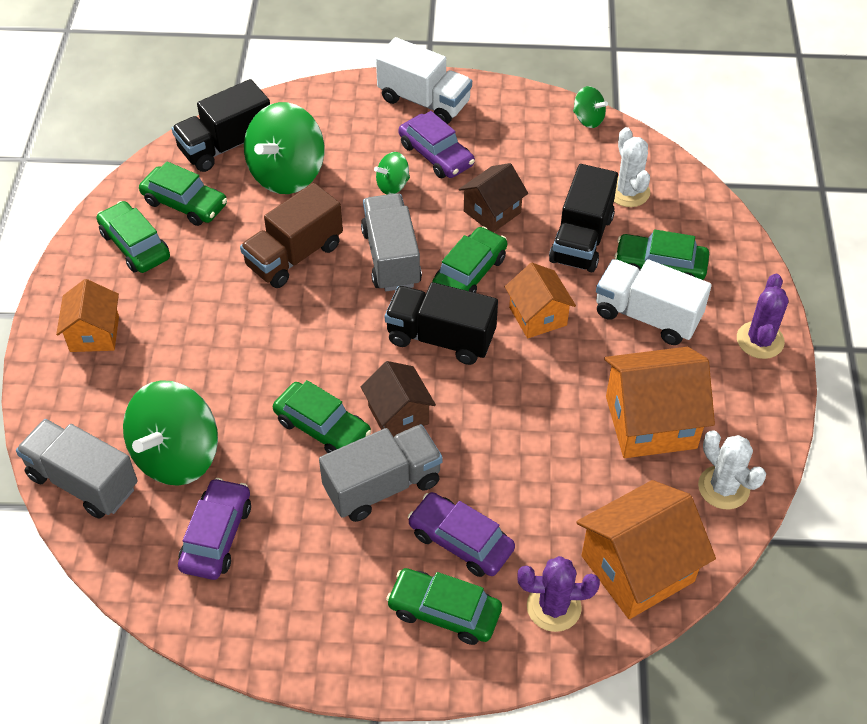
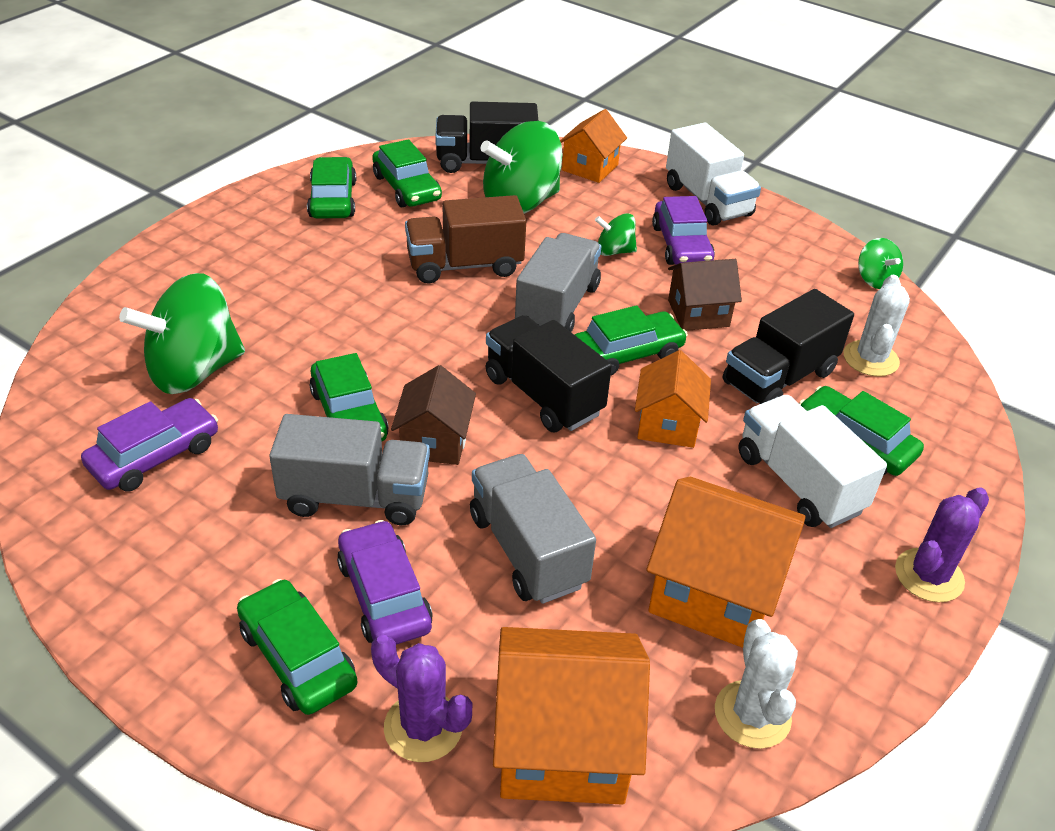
camera: 30 degrees right, 10 degrees down
grey truck [16,419,138,519] -> grey truck moved to [470,454,596,604]
orange house [56,279,119,352] -> orange house moved to [560,109,627,183]

